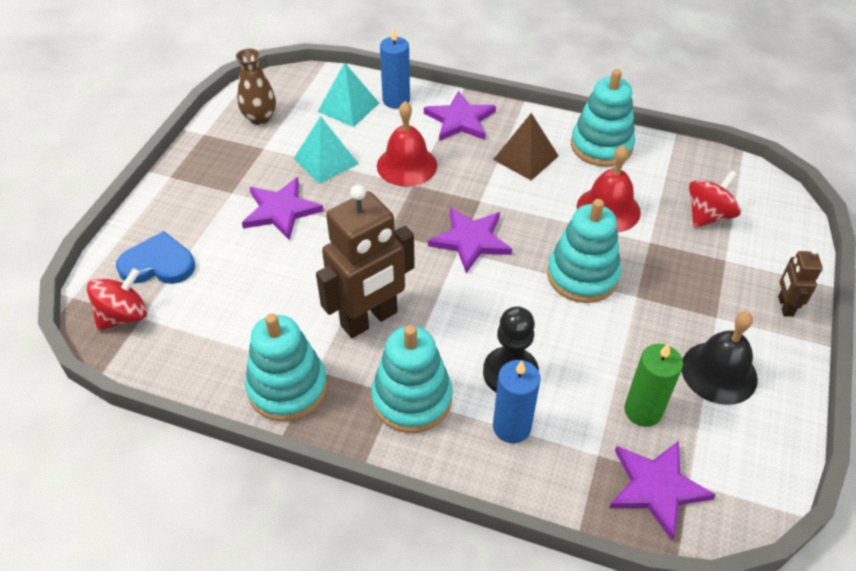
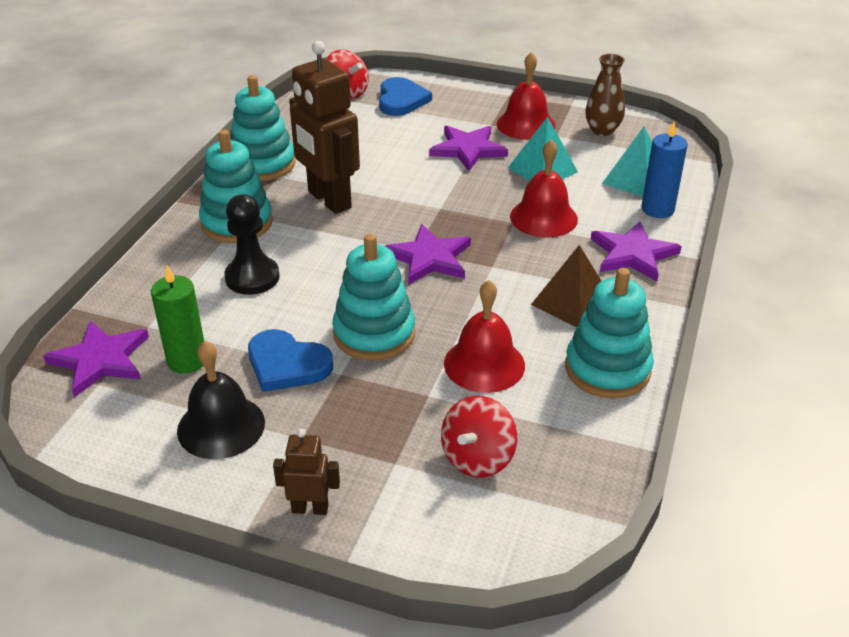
camera: 90 degrees right, 10 degrees down
blue candle [493,360,541,443] -> none
red spinning top [689,170,741,228] -> red spinning top turned 75 degrees clockwise [441,396,517,478]
none -> blue heart [248,329,333,392]
none -> red bell [497,52,556,140]

